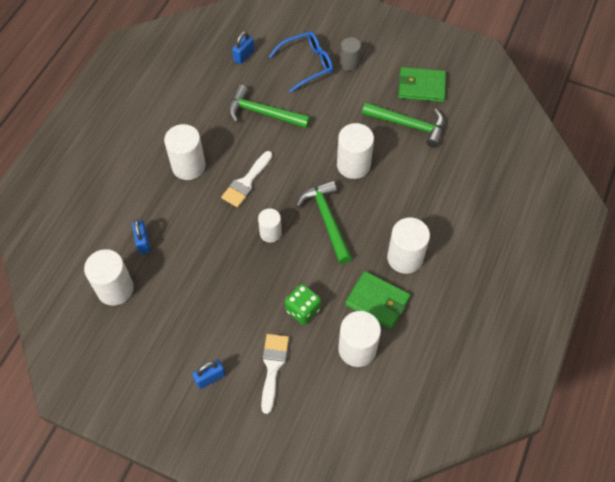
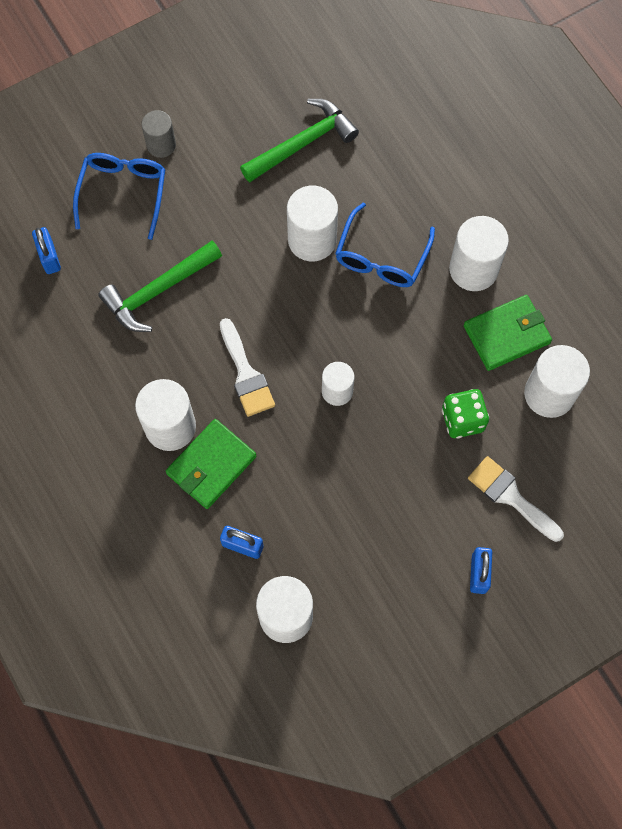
camera: 55 degrees left, 10 degrees up
green hammer [296,180,352,264] -> none
green wallet [398,67,446,102] -> green wallet moved to [166,419,256,509]
none -> blue glasses [335,202,435,287]

